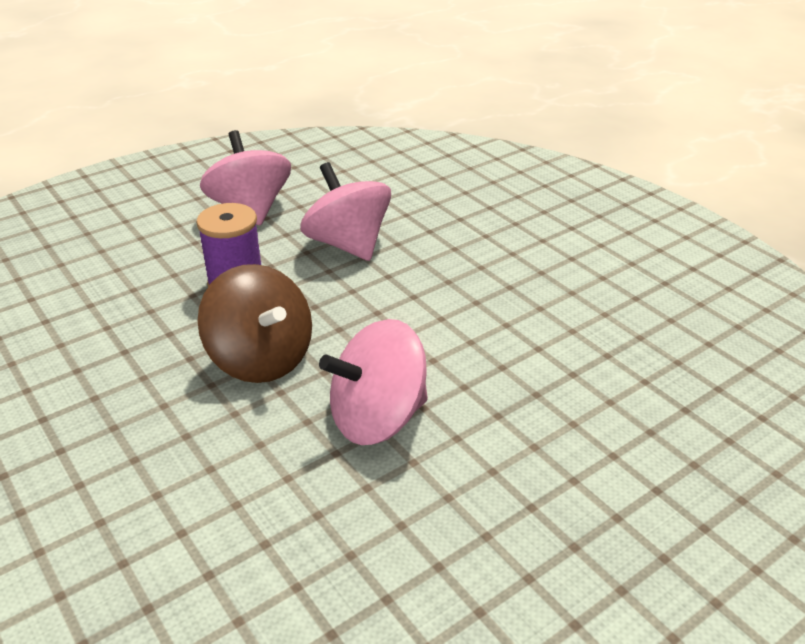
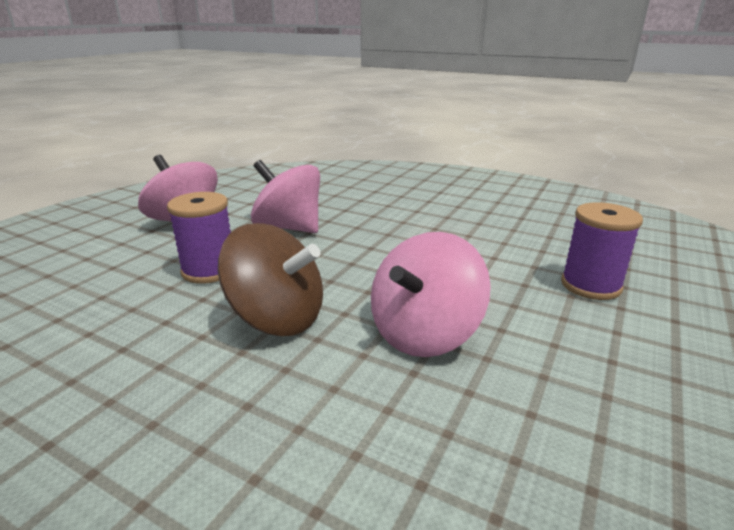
camera: 25 degrees left, 10 degrees down
none -> purple spool [561,202,643,300]

